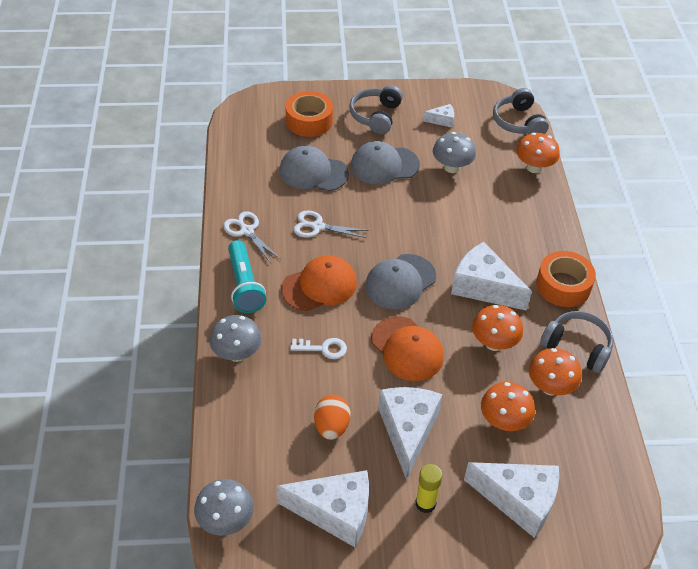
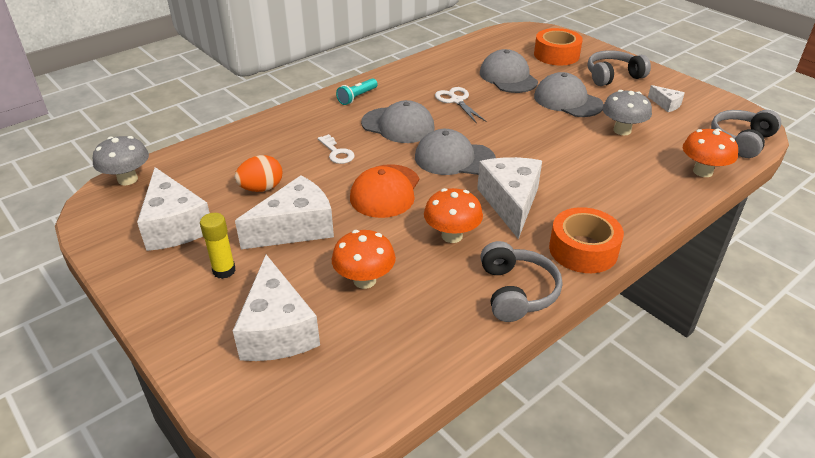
camera: 55 degrees right, 10 degrees down
grey mushroom [209,315,261,362] -> none
white scissors [223,211,280,263] -> none
turquoise flashlight [228,240,266,313] -> turquoise flashlight [336,78,378,105], size x0.62
orange cap [281,255,357,311] -> grey cap [361,100,434,143]
orange mushroom [529,348,582,396] -> none

